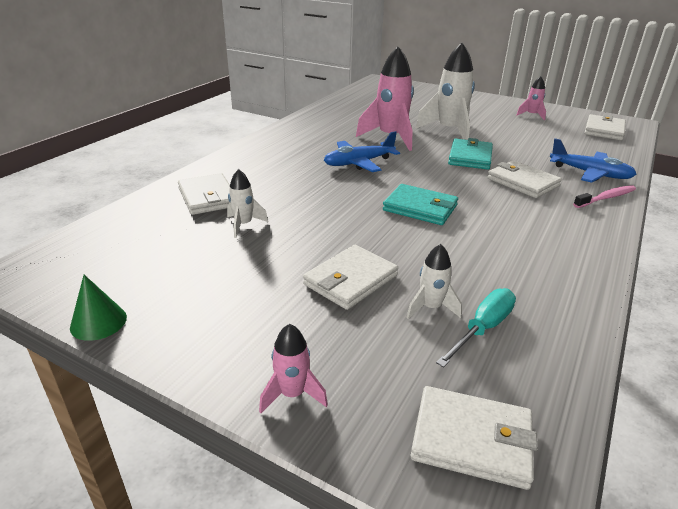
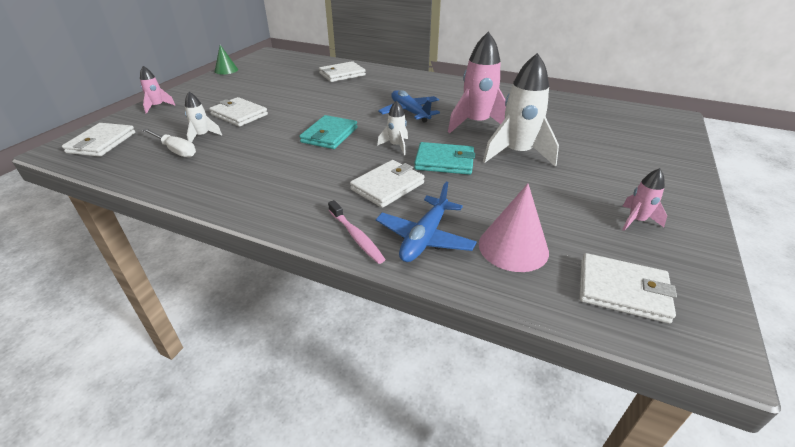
camera: 85 degrees right, 5 degrees up
white rocket [227,169,268,238] -> white rocket moved to [377,100,408,155]
turquoise screwdriver [436,288,516,367] -> white screwdriver [142,128,196,157]
none -> pink cone [479,184,549,272]

